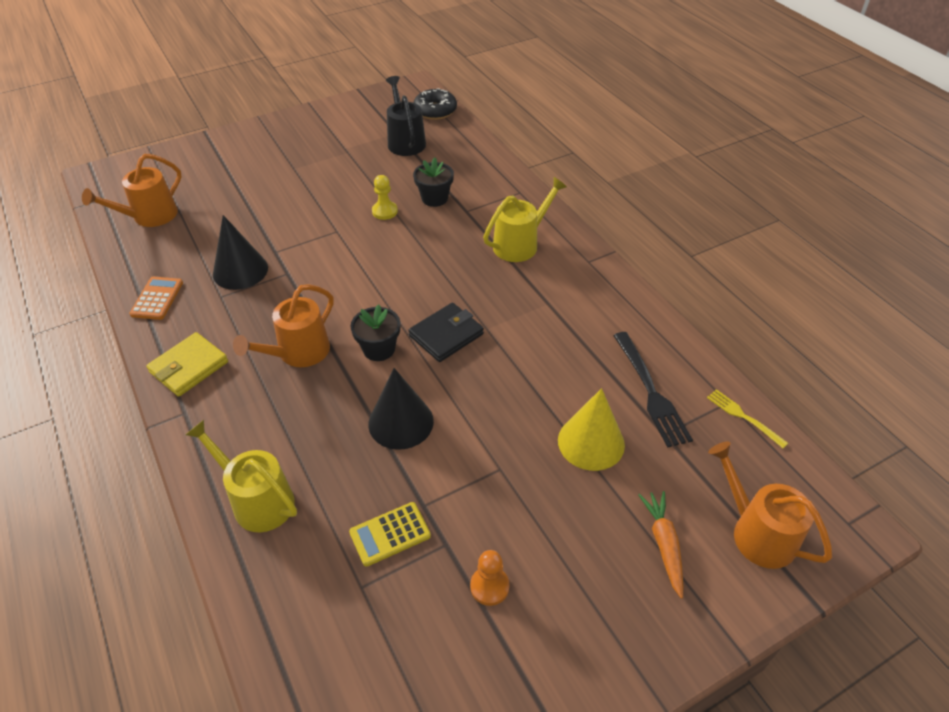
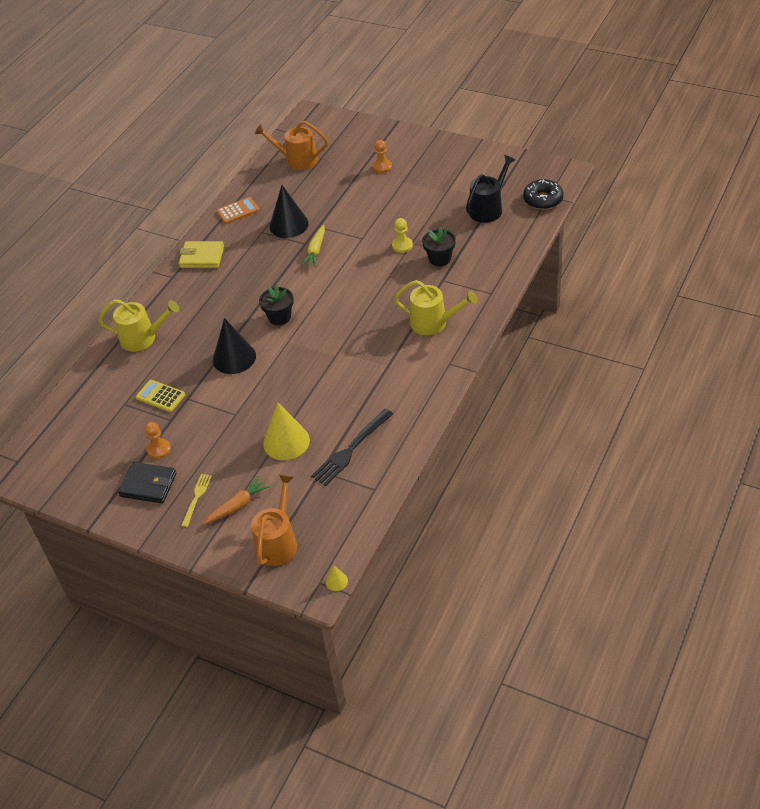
camera: 60 degrees right, 0 degrees up
yellow watering can [186,420,297,532] -> yellow watering can turned 90 degrees clockwise [98,299,179,352]
orange watering can [233,284,334,367] -> none
black wallet [408,303,484,362] -> black wallet moved to [118,462,176,503]
yellow fork [707,389,788,448] -> yellow fork moved to [181,474,212,527]
none -> yellow carrot [301,225,325,267]
none -> yellow cone [326,566,348,591]
none -> orange pawn [373,140,392,173]

